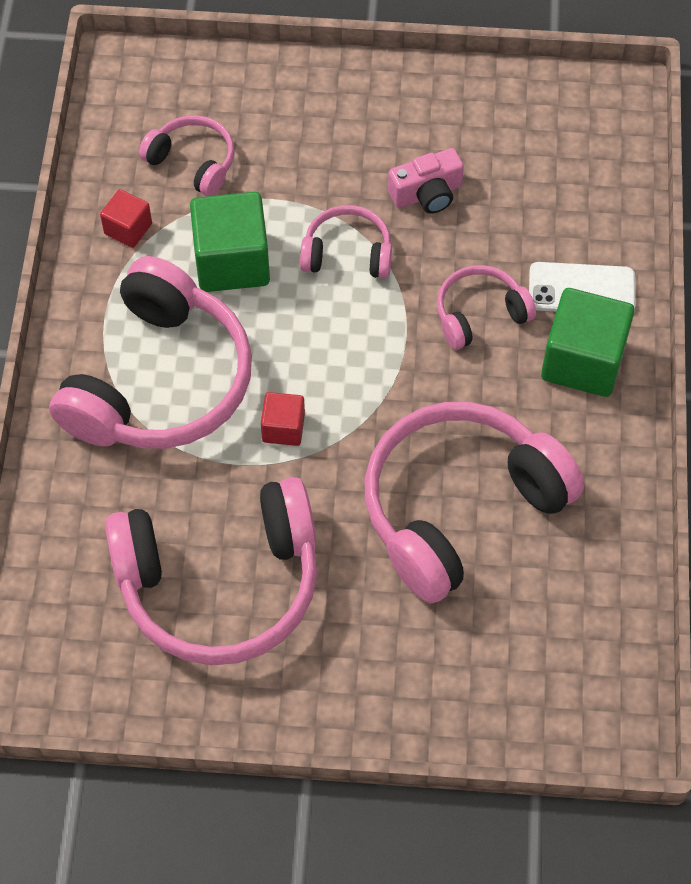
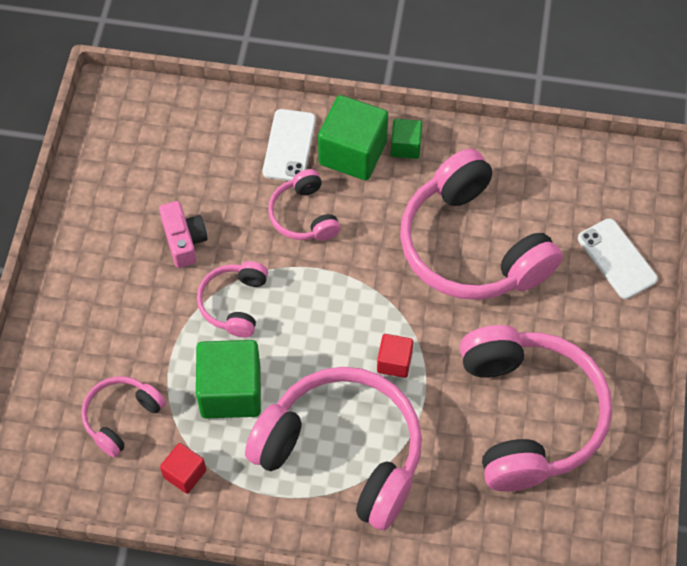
camera: 85 degrees left, 0 degrees up
none -> green cube [391,119,422,159]
none -> white phone [578,218,658,299]

